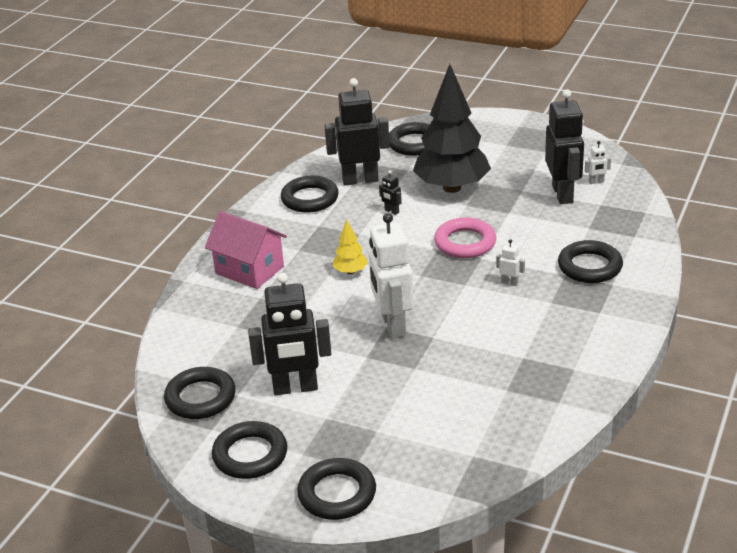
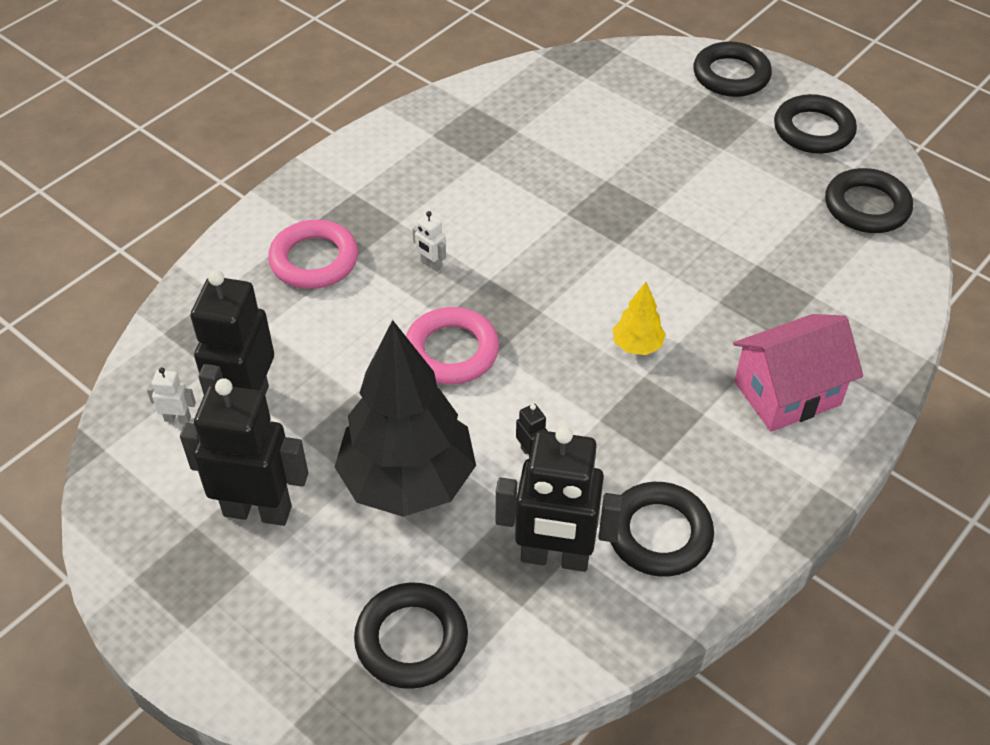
camera: 165 degrees left, 15 degrees up
pink house [205,211,287,289] -> pink house turned 75 degrees counterclockwise [733,314,863,432]
black robot [248,273,331,395] -> black robot moved to [180,378,308,526]
white robot [369,213,414,339] -> none
black ring [558,240,623,283] -> pink ring [268,220,358,289]

